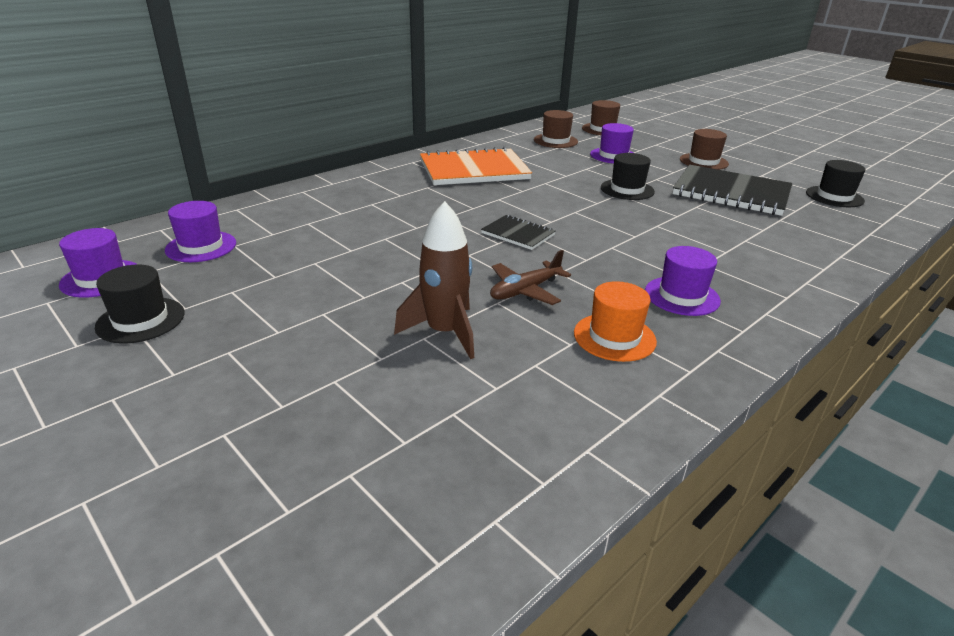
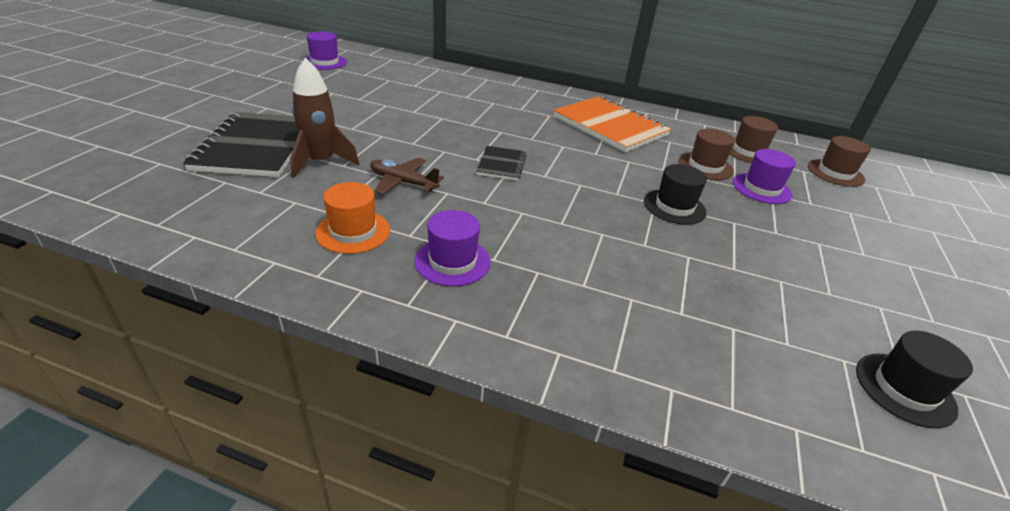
camera: 60 degrees right, 5 degrees up
black hat [95,264,184,344] -> none
purple hat [165,201,236,262] -> none
black notebook [672,165,792,216] -> black notebook moved to [183,112,299,177]
brown hat [680,129,729,170] -> brown hat moved to [678,129,735,180]

